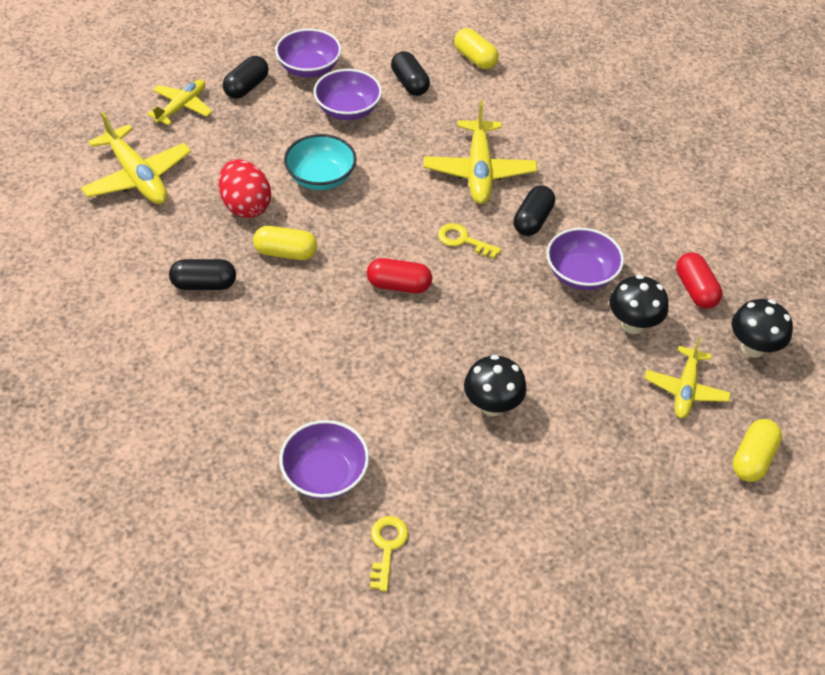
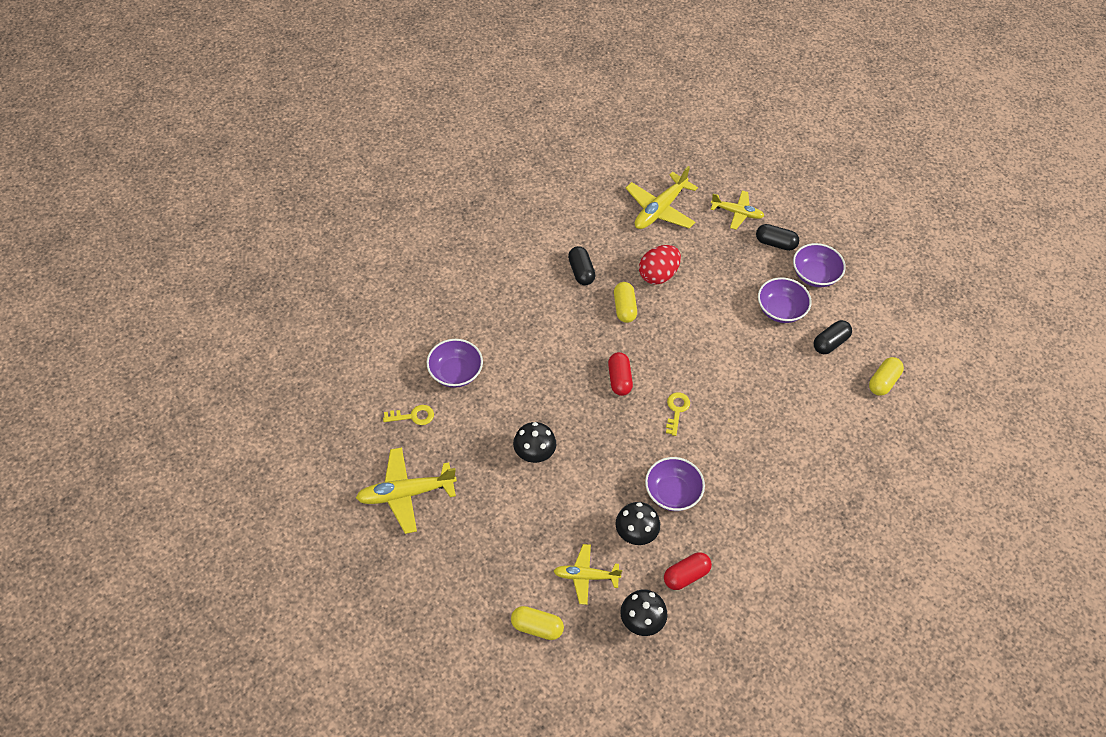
camera: 75 degrees right, 5 degrees up
turquoise bowl [284,134,357,190] -> none
yellow plane [424,101,537,204] -> yellow plane moved to [356,447,457,534]
black capsule [514,185,555,236] -> none

